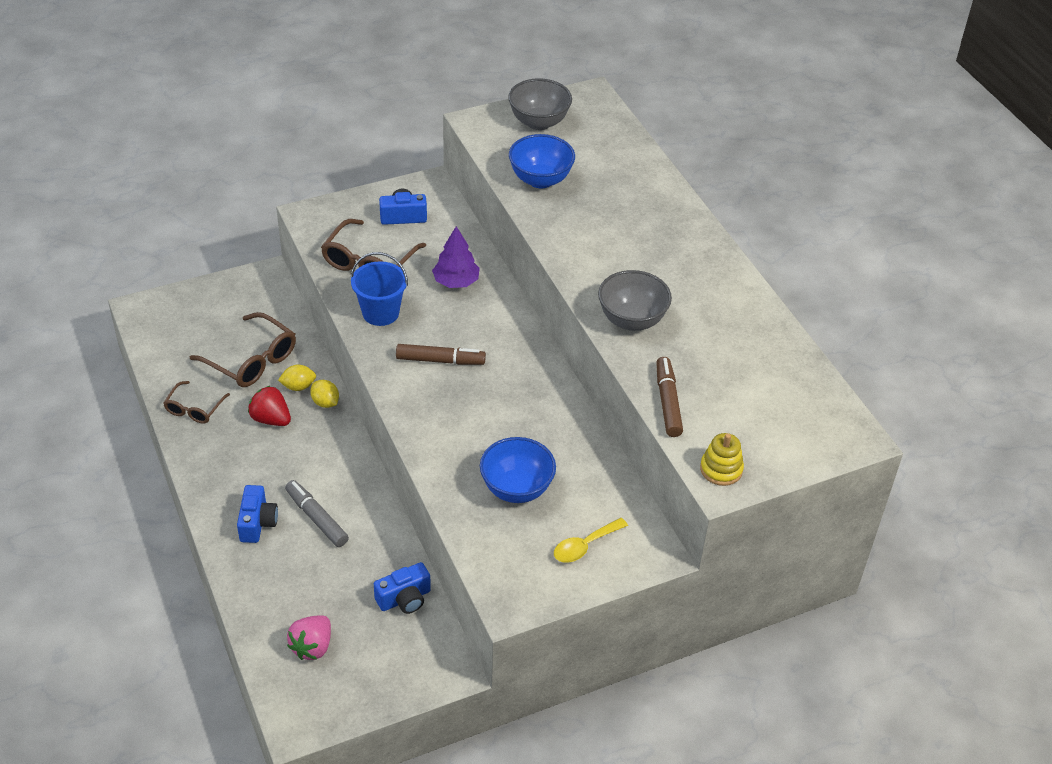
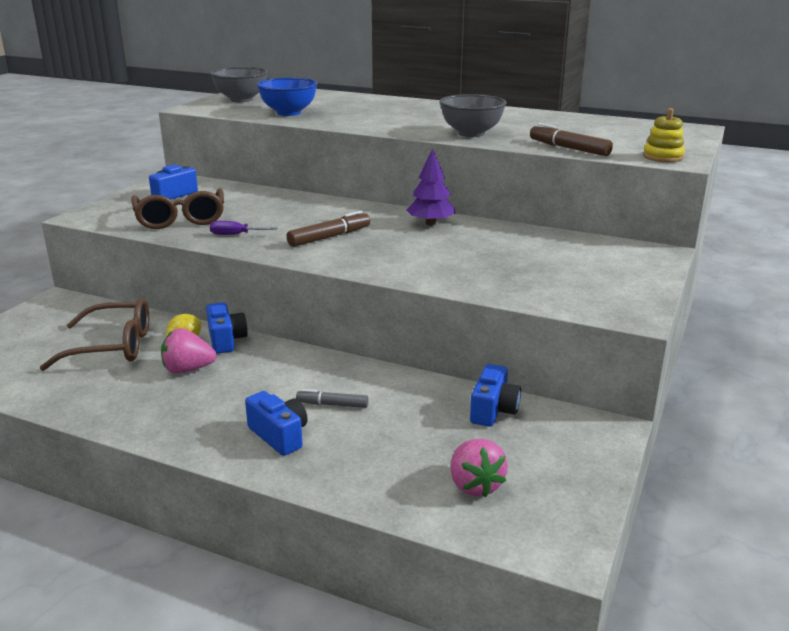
camera: 40 degrees left, 20 degrees down
brown glasses [163,381,230,423] -> none
red strawberry [248,386,291,426] -> pink strawberry [161,328,216,374]
grey marker [285,480,349,547] -> grey marker [296,389,369,408], size x0.65
yellow lemon [310,380,339,408] -> blue camera [206,302,248,354]
blue bucket [351,252,408,326] -> purple screwdriver [210,221,277,235]
purple tree [432,226,480,288] -> purple tree moved to [406,148,455,226]
blue bowl [480,437,556,503] -> none
yellow spoon [554,518,628,563] -> none

